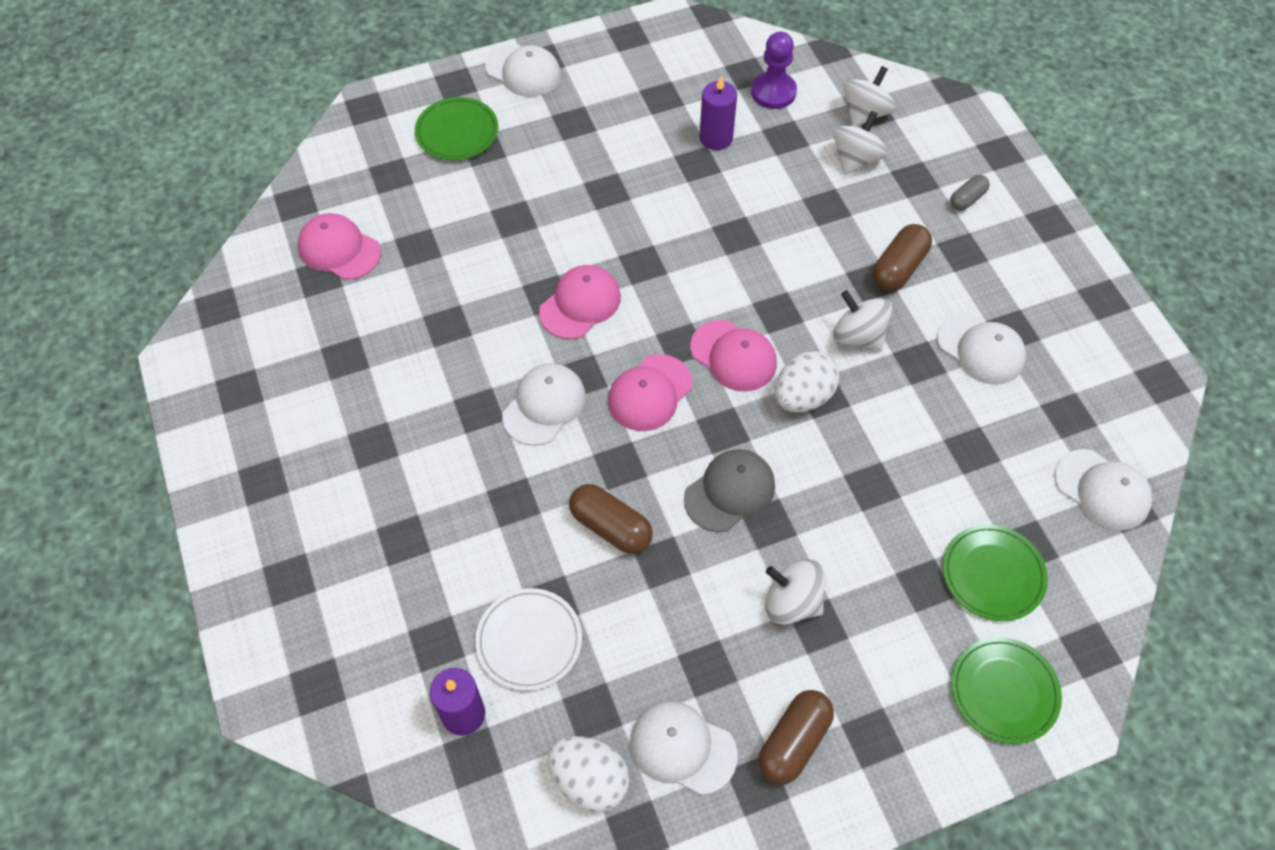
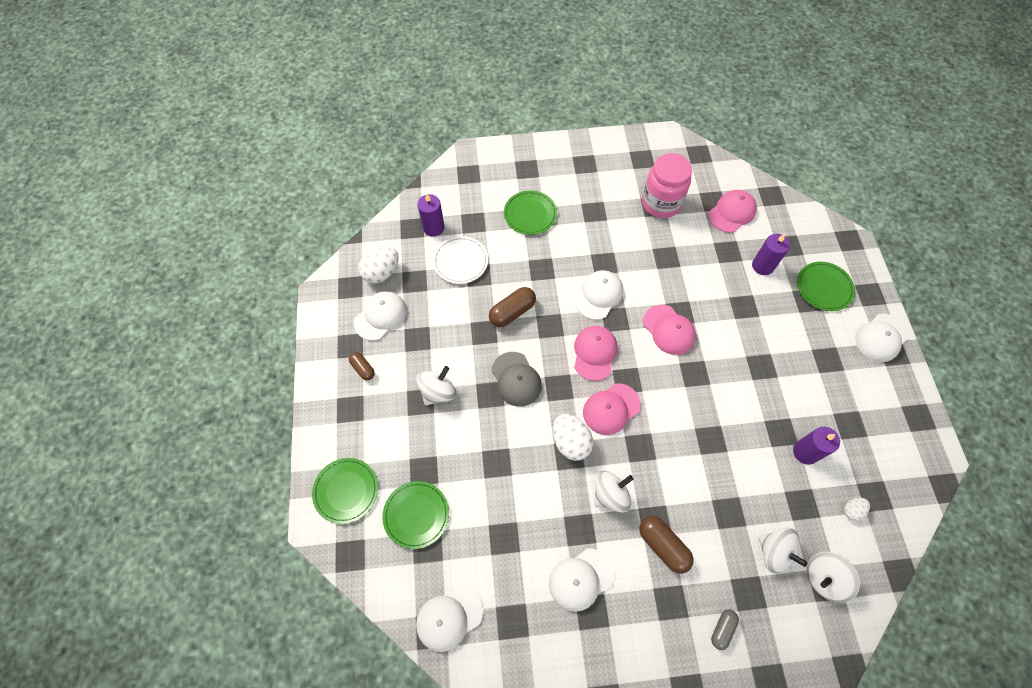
camera: 105 degrees right, 5 degrees up
white cap [502,363,586,446] -> white cap turned 105 degrees counterclockwise [575,270,623,320]
pink cap [608,354,692,431] -> pink cap turned 45 degrees clockwise [574,326,617,381]
purple pawn [751,32,797,109] -> white egg [844,498,870,521]
brown capsule [758,690,834,785] -> brown capsule [349,352,375,380], size x0.61
white spinning top [843,66,896,127] -> white spinning top turned 105 degrees clockwise [807,552,860,603]
grey capsule [950,175,990,211] -> grey capsule turned 60 degrees clockwise [711,609,739,650]
none -> green plate [504,191,557,235]
none -> pink jar [642,153,692,218]
none -> purple candle [752,234,790,275]

